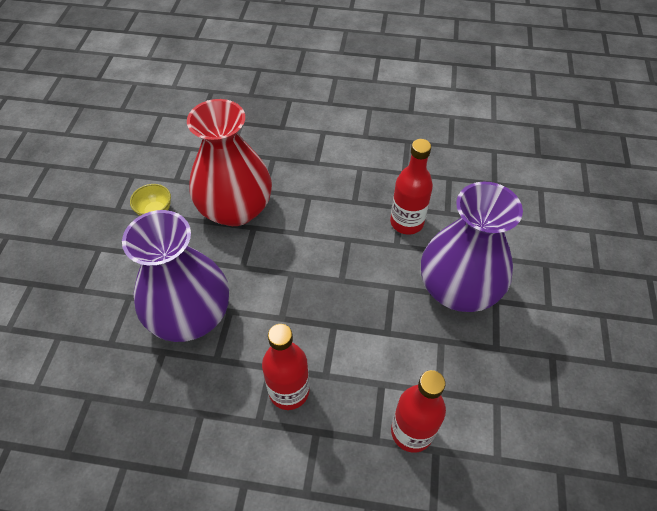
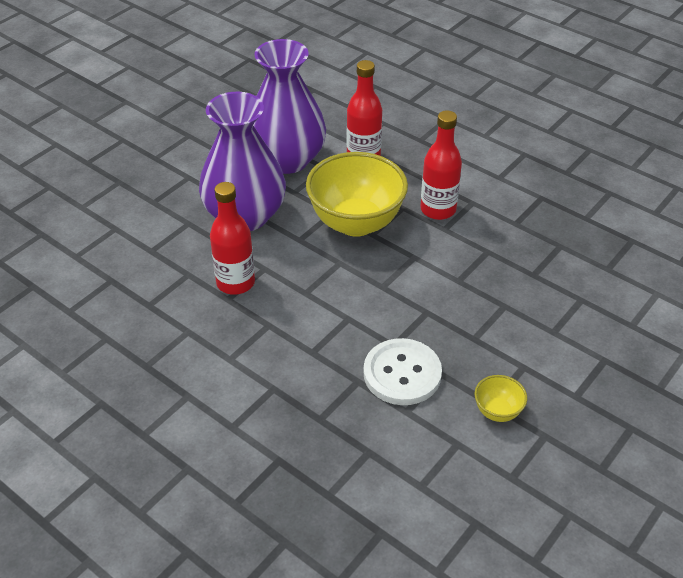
camera: 150 degrees left, 10 degrees down
purple vase [122,210,229,342] -> purple vase moved to [253,39,326,174]
red vase [187,99,272,226] -> white button [364,338,442,405]
none -> yellow bowl [306,152,408,237]

